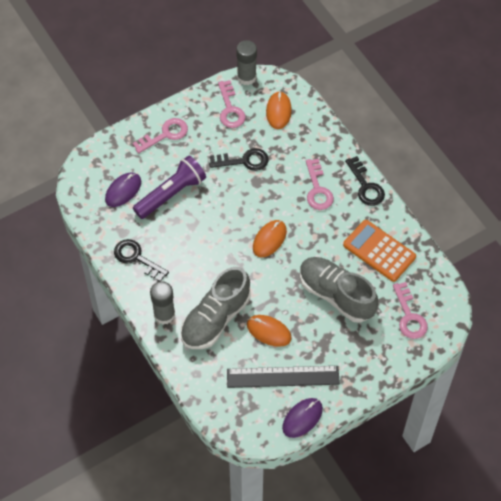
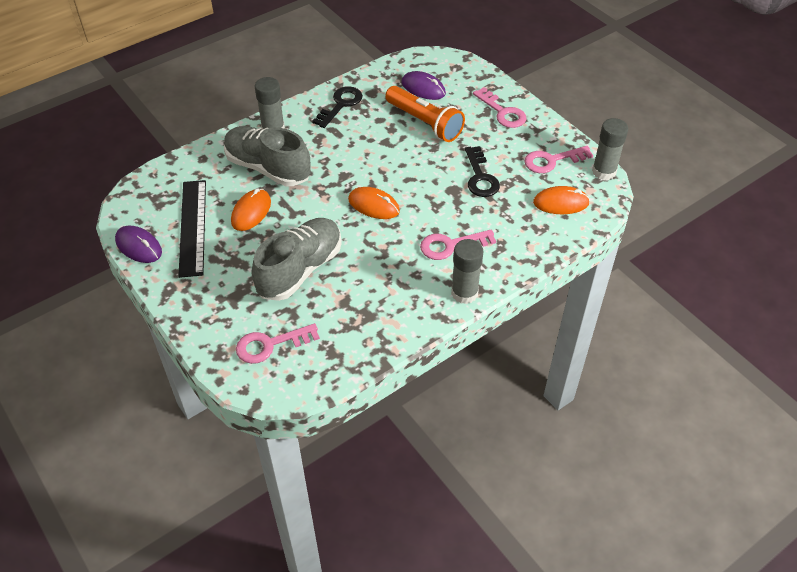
camera: 85 degrees right, 10 degrees down
purple flashlight [133,156,206,219] -> orange flashlight [385,86,465,142]
orange calculator [343,220,416,282] -> none
black key [345,156,385,206] -> grey glue stick [451,239,483,304]

